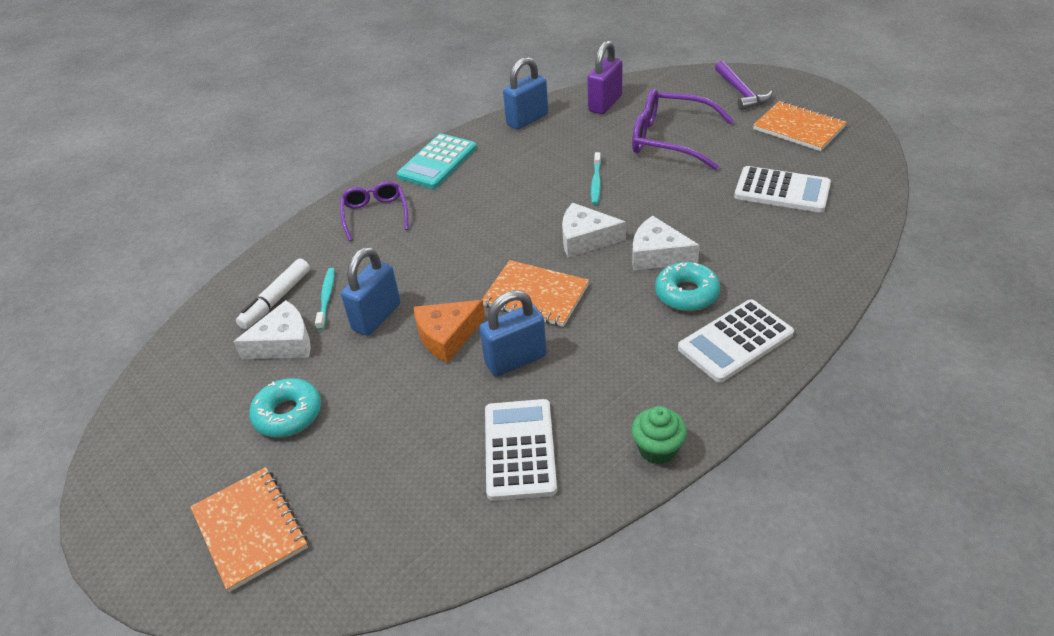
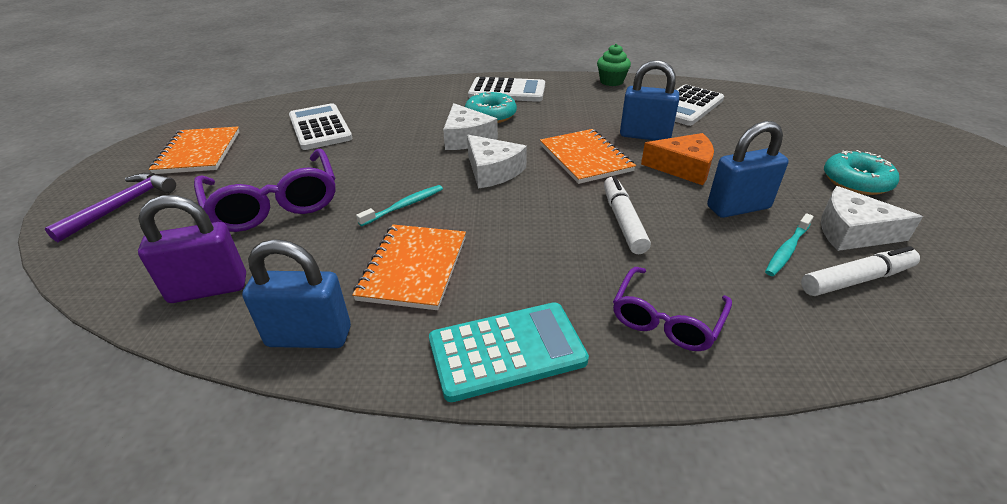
camera: 140 degrees left, 5 degrees down
orange notebook [190,467,308,592] -> orange notebook moved to [352,225,466,310]
none -> white marker [604,176,651,254]

